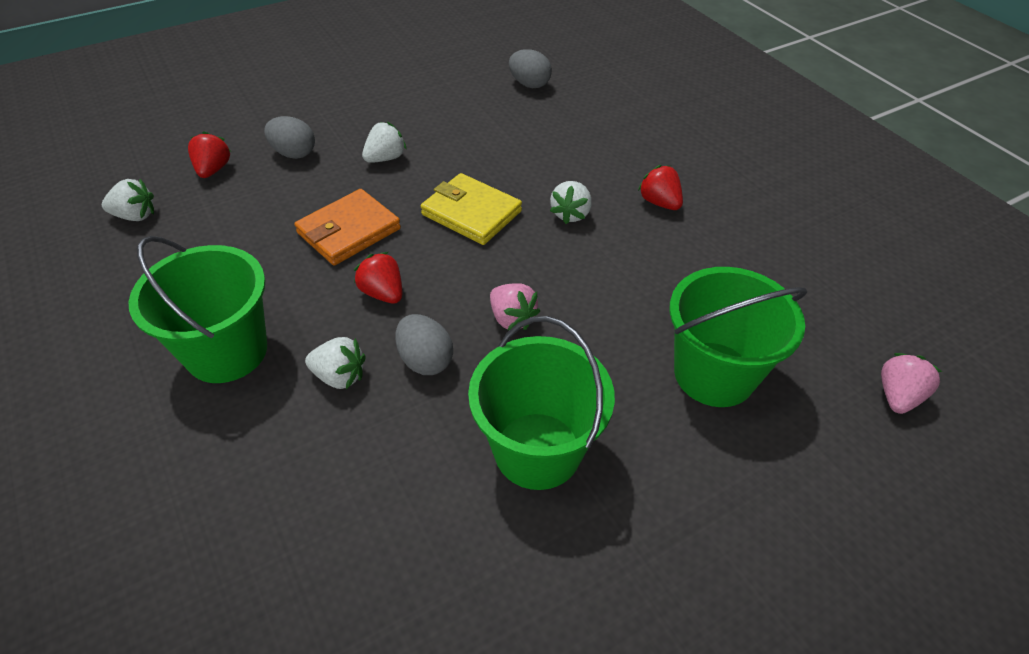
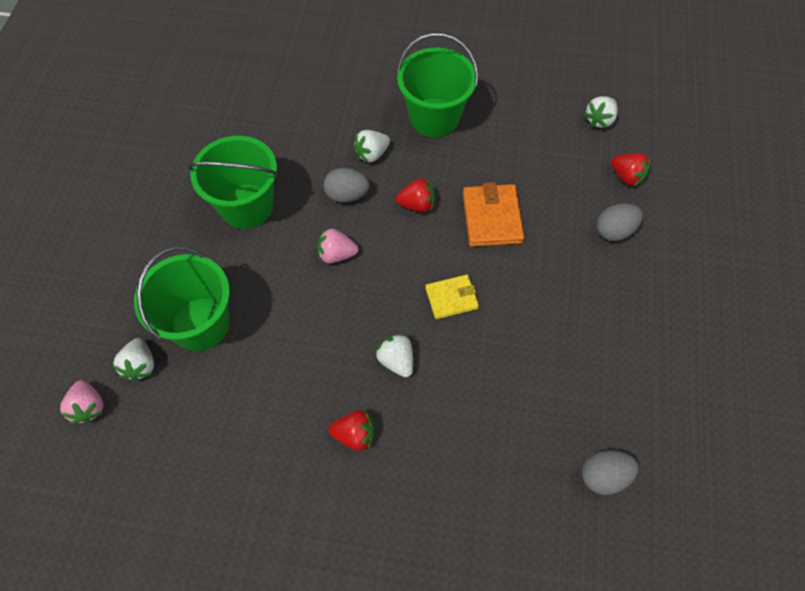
camera: 130 degrees right, 15 degrees up
white strawberry [362,122,407,163] -> white strawberry moved to [113,338,154,381]
yellow wallet [421,173,522,245] -> yellow wallet [425,275,479,319], size x0.66

